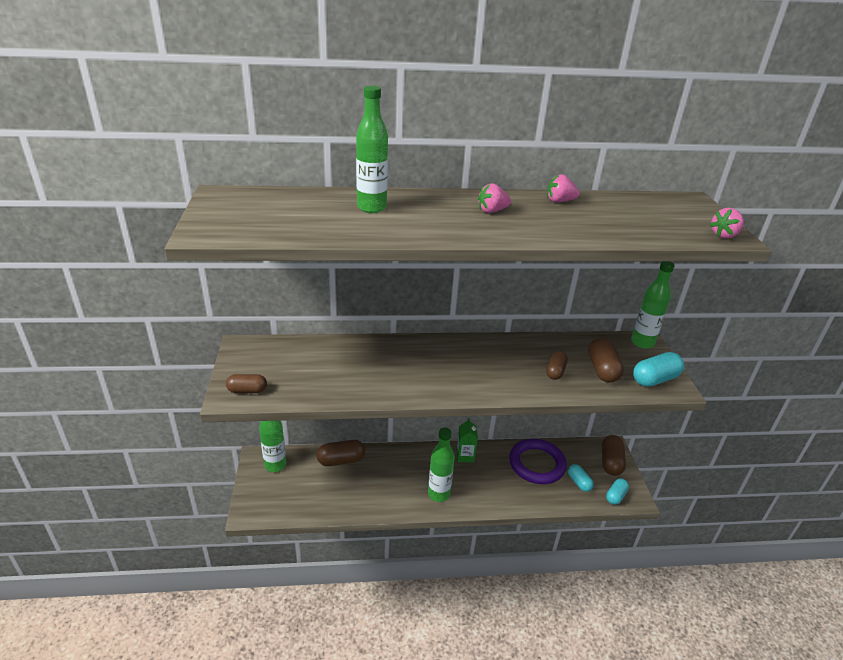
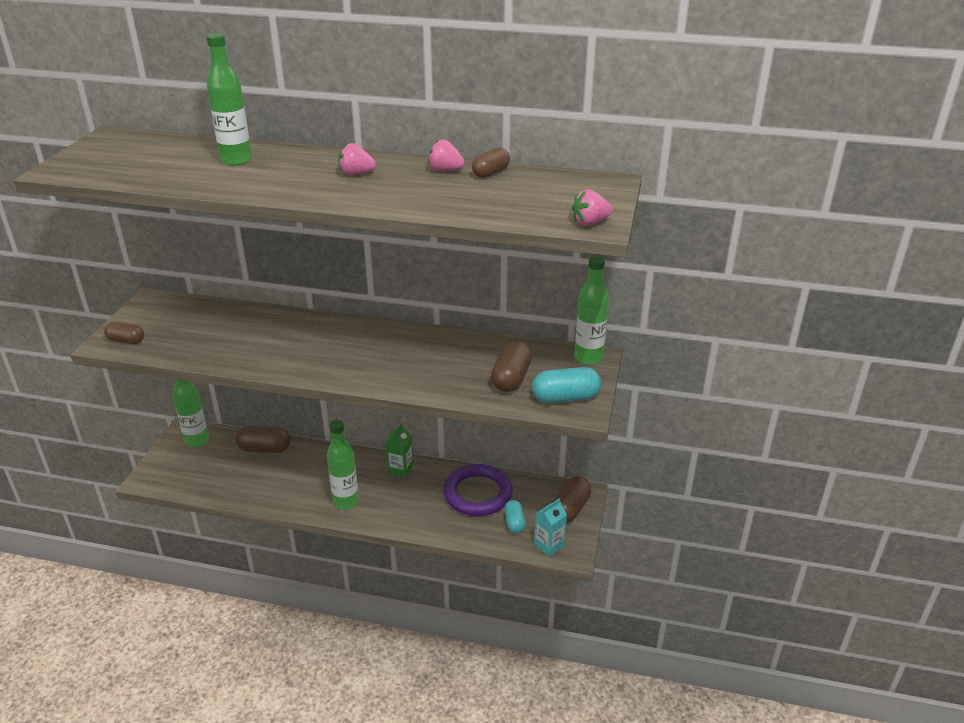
camera: 20 degrees right, 0 degrees up
brown capsule [546,351,568,380] -> brown capsule moved to [472,148,510,178]
turquoise capsule [606,478,629,505] -> turquoise carton [534,498,567,557]

